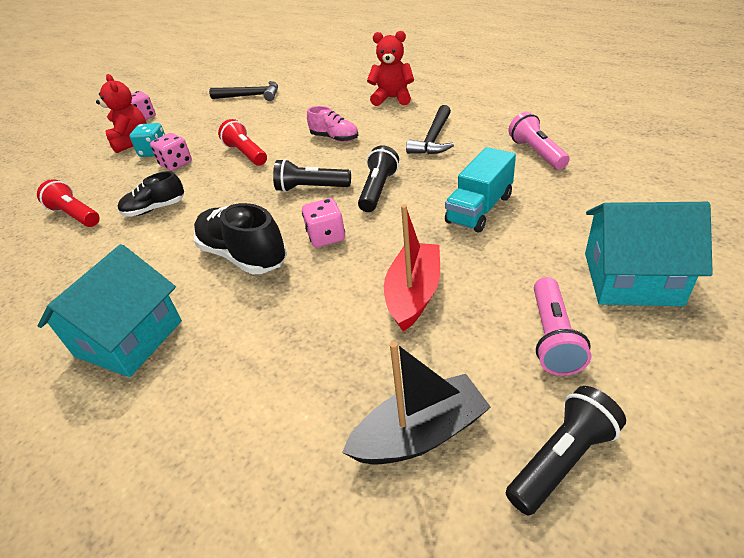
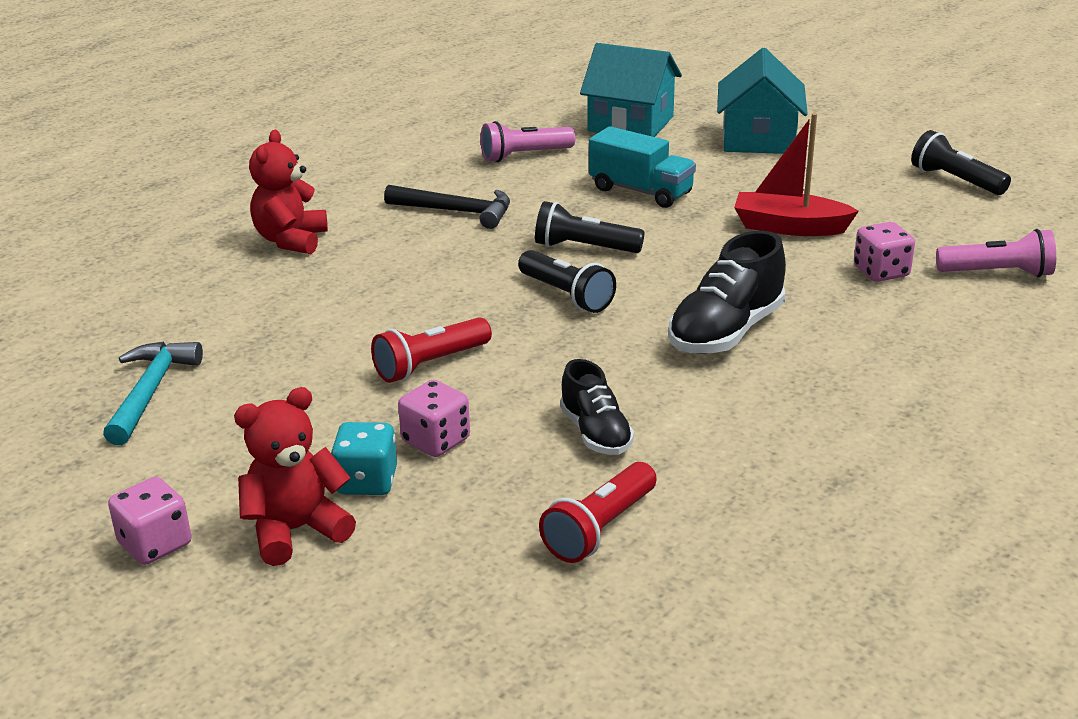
camera: 95 degrees left, 10 degrees down
turquoise house [37,244,182,377] -> turquoise house moved to [580,43,682,137]
black hammer [209,81,278,101] -> turquoise hammer [103,341,203,445]
black flashlight [273,159,351,192] -> black flashlight turned 45 degrees counterclockwise [518,250,616,313]
pink dice [302,198,345,248] -> pink dice moved to [854,222,915,282]
pink shoe [307,106,358,142] -> none
black boat [342,341,491,465] -> none
pink flashlight [534,277,591,376] -> pink flashlight moved to [936,229,1056,277]

